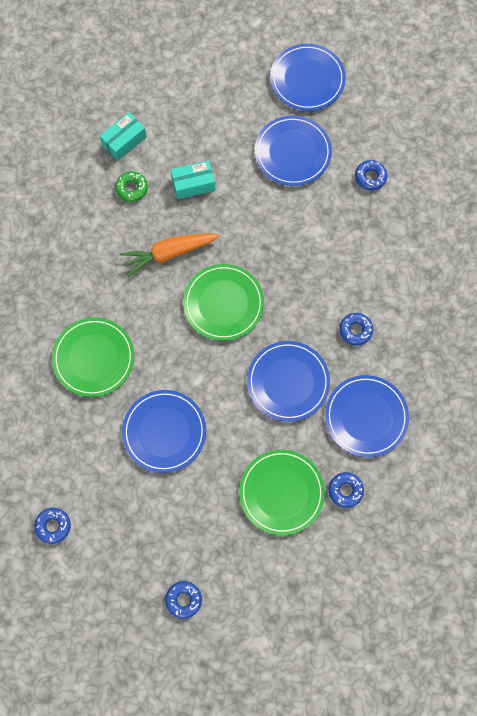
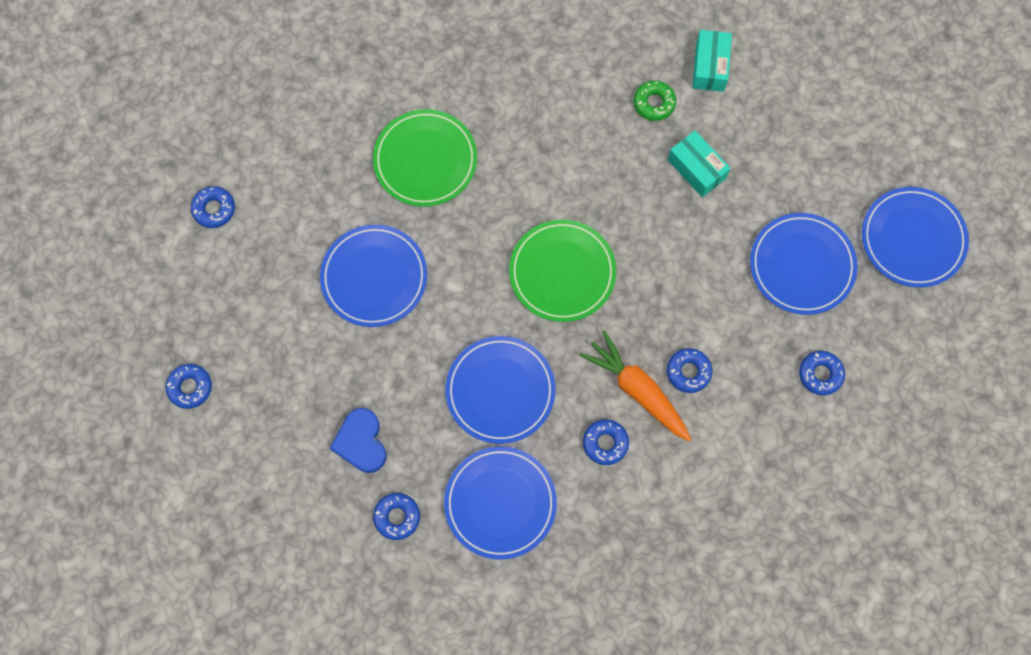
camera: 65 degrees right, 0 degrees up
turquoise box [100,112,147,161] -> turquoise box turned 75 degrees clockwise [692,30,732,92]
orange carrot [120,233,220,277] -> orange carrot moved to [579,331,692,442]
green plate [239,449,325,535] -> blue heart [330,408,386,473]
none -> blue donut [667,348,712,393]

